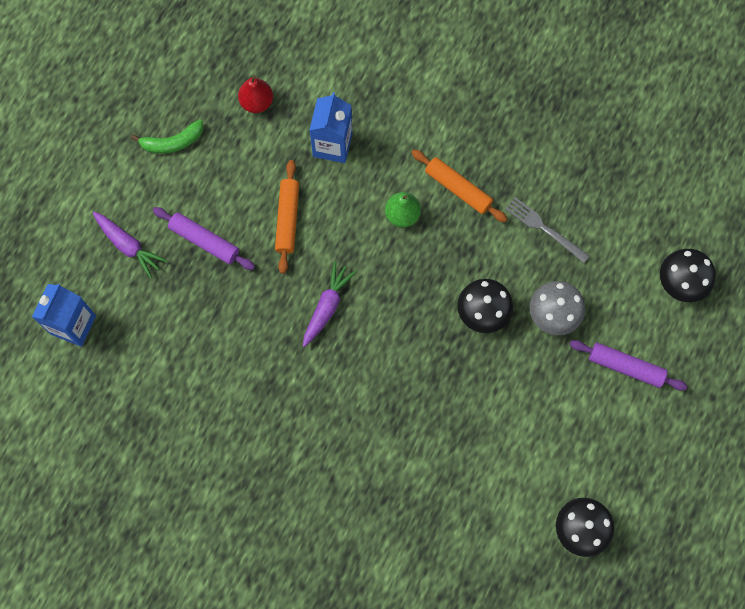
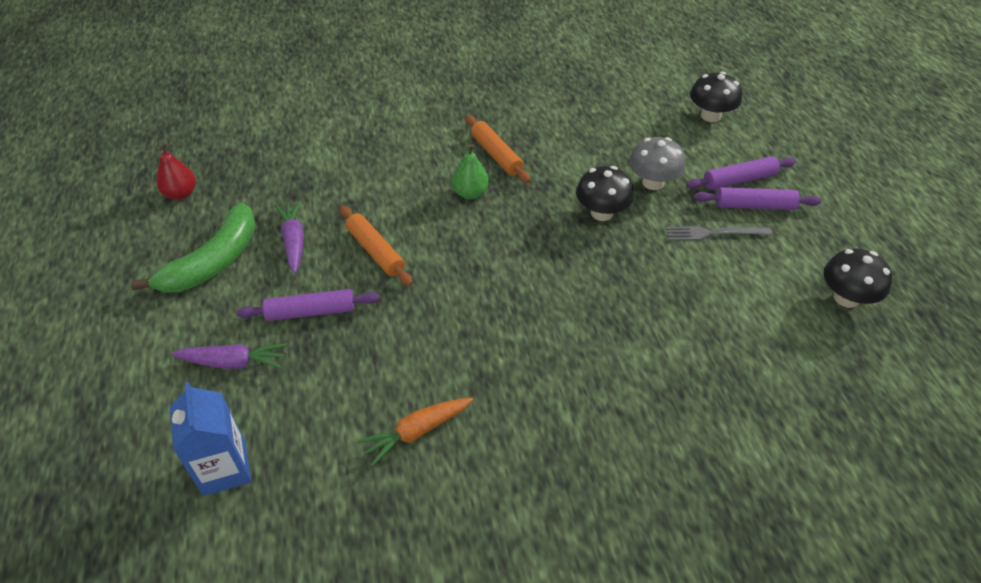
camera: 40 degrees left, 25 degrees down
green banana [131,120,203,154] -> green banana [131,203,256,293], size x1.71
red pear [238,75,273,113] -> red pear moved to [156,143,196,200]
purple carrot [303,261,356,347] -> purple carrot moved to [274,200,304,273]
blue carton [309,92,352,163] -> none
orange rolling pin [411,149,507,222] -> orange rolling pin turned 60 degrees clockwise [466,115,530,183]
grey fork [505,197,590,263] -> grey fork moved to [666,226,772,240]
none -> orange carrot [358,398,473,466]
none -> purple rolling pin [694,187,822,210]

